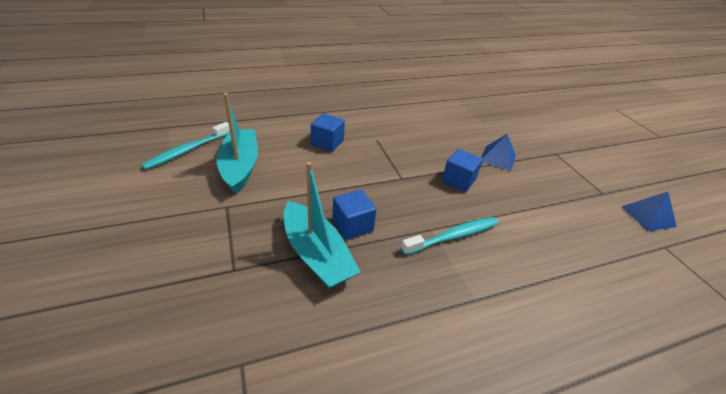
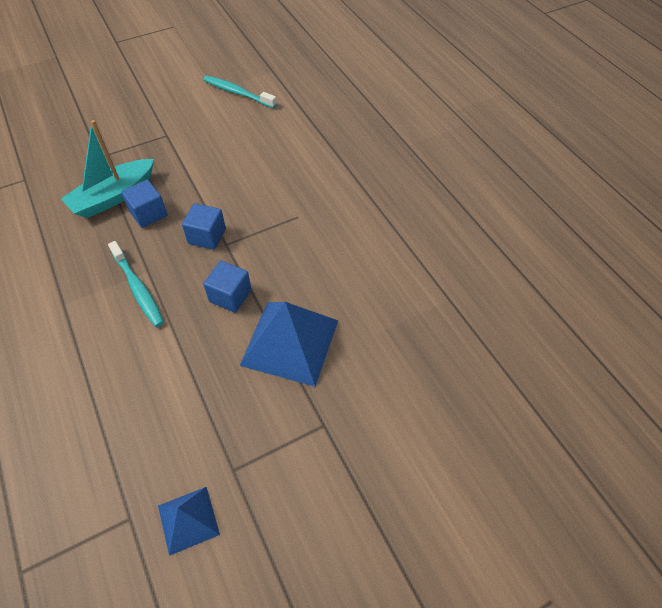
camera: 85 degrees right, 15 degrees up
turquoise boat [217,93,258,194] -> none
blue cube [311,113,345,152] -> blue cube moved to [182,203,226,250]
blue pyramid [481,134,516,171] -> blue pyramid [240,302,338,387], size x1.84

